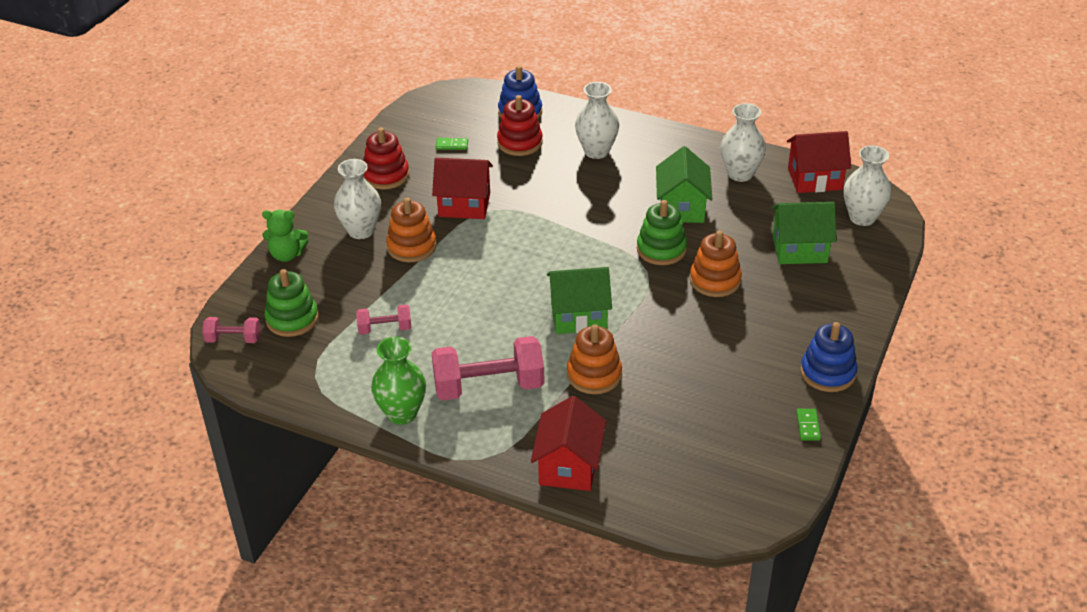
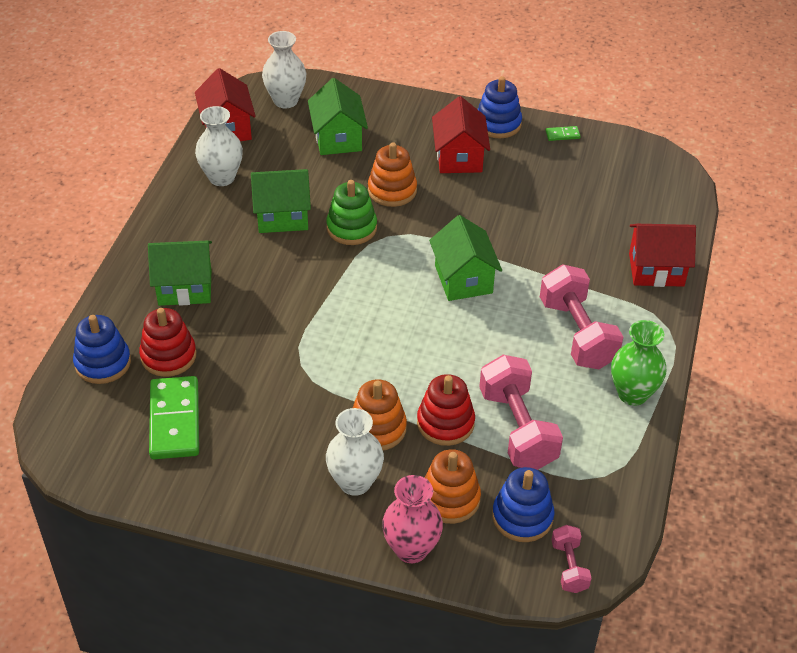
camera: 100 degrees left, 5 degrees up
green teddy bear [262,210,308,262] -> pink vase [382,475,443,563]
green stacking toy [264,269,319,337] -> blue stacking toy [492,467,555,542]
pink dumbbell [356,304,411,335] -> pink dumbbell [479,355,563,470], size x1.94
red stacking toy [363,128,409,190] -> red stacking toy moved to [417,374,475,446]
red house [432,158,493,219] -> red house moved to [432,96,490,173]
green domino [436,138,468,150] -> green domino [149,376,199,459], size x2.38
orange stacking toy [567,324,622,394] -> orange stacking toy moved to [425,449,481,524]
white vase [575,82,619,159] -> green house [148,241,212,306]

